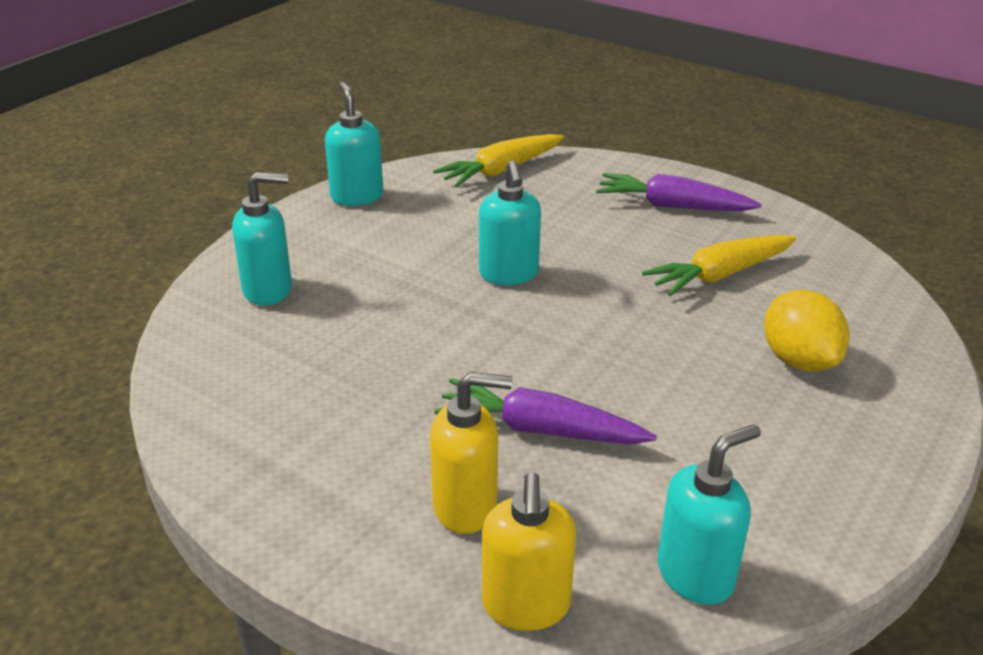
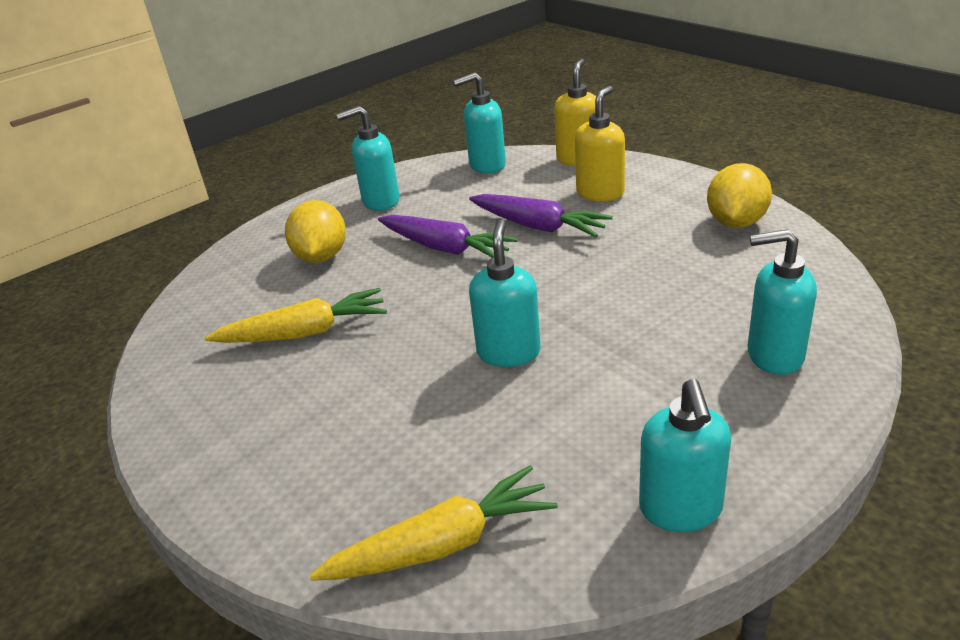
camera: 160 degrees left, 0 degrees up
yellow soap dispenser [430,372,512,534] -> yellow soap dispenser turned 105 degrees clockwise [575,86,625,201]
purple carrot [596,173,761,211] -> purple carrot moved to [378,215,518,258]
none -> turquoise soap dispenser [336,106,400,211]
none -> yellow lemon [707,163,772,228]

